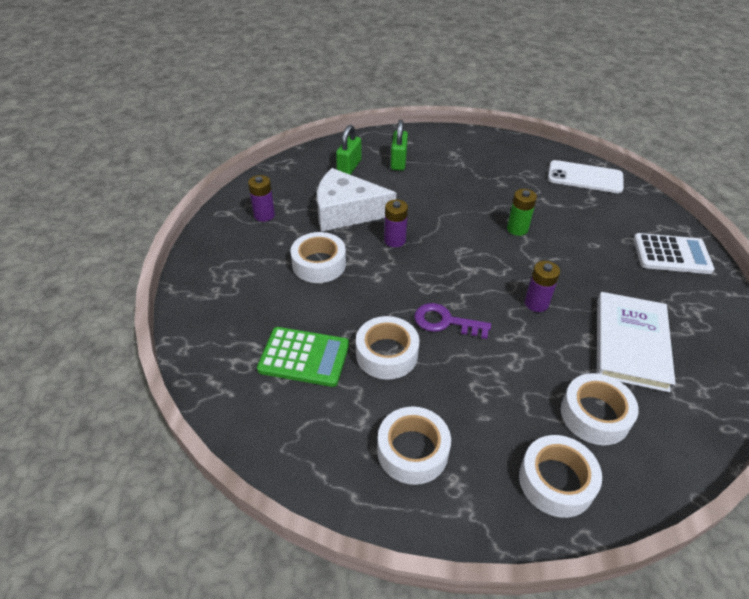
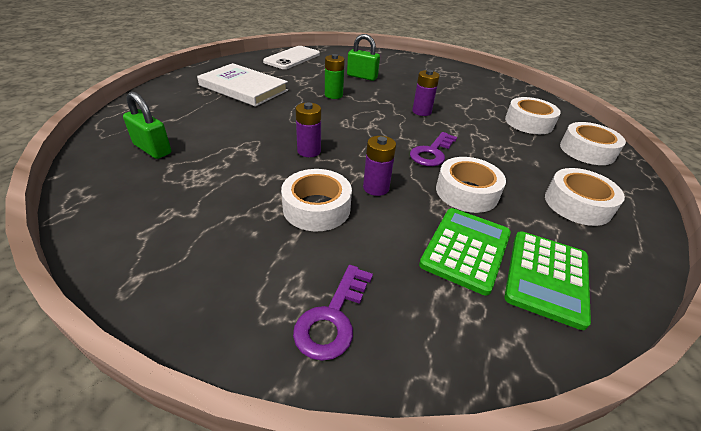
camera: 75 degrees left, 5 degrees down
purple battery [248,175,275,222] -> purple battery moved to [363,136,396,196]
white cheese [317,168,396,232] -> none
green padlock [391,119,408,171] -> green padlock moved to [347,34,380,81]
white book [597,292,676,392] -> white book moved to [197,63,288,107]
white calculator [634,233,715,274] -> none
none -> purple key [293,265,373,361]
none -> green calculator [504,232,591,330]

